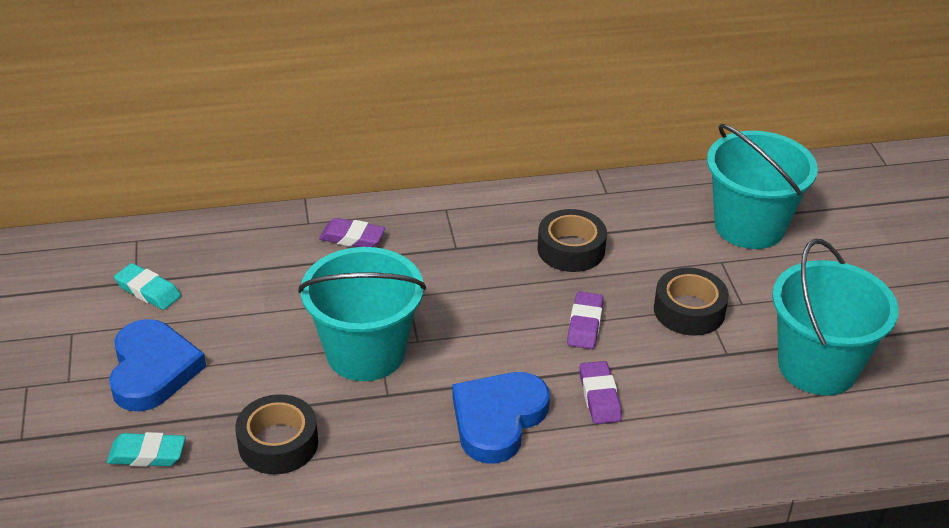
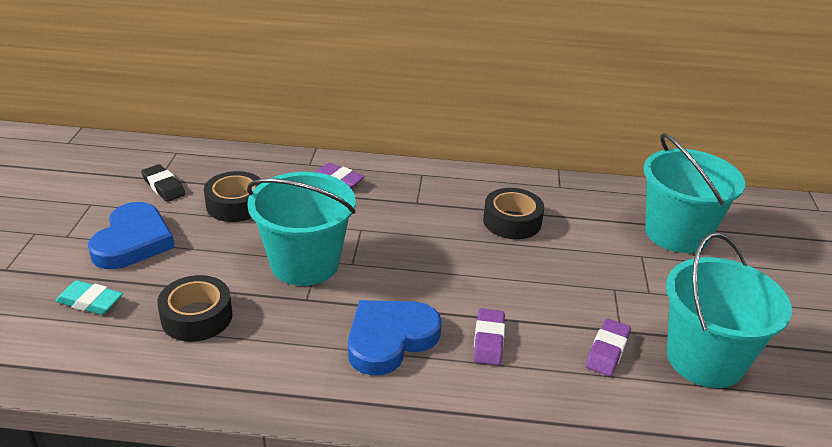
camera: 15 degrees right, 5 degrees down
turquoise eraser [114,263,181,310] -> black eraser [141,164,186,202]
purple eraser [567,292,603,349] -> purple eraser moved to [585,319,631,376]
black tape [654,268,729,336] -> black tape moved to [204,171,261,222]

